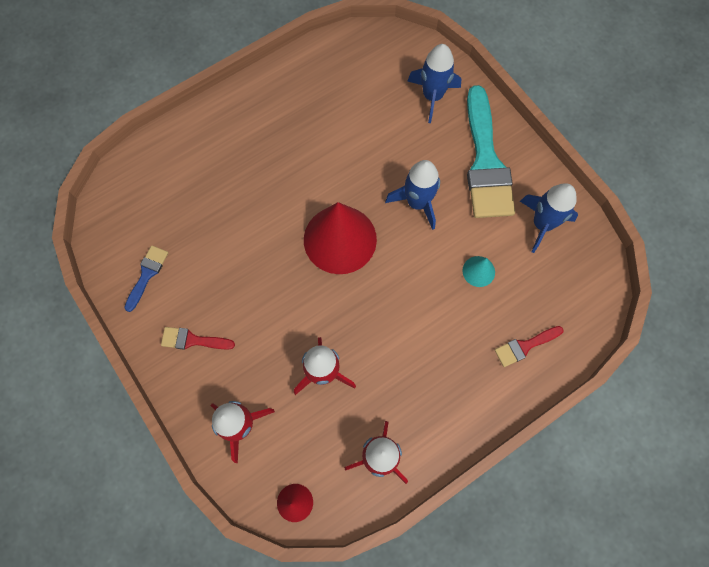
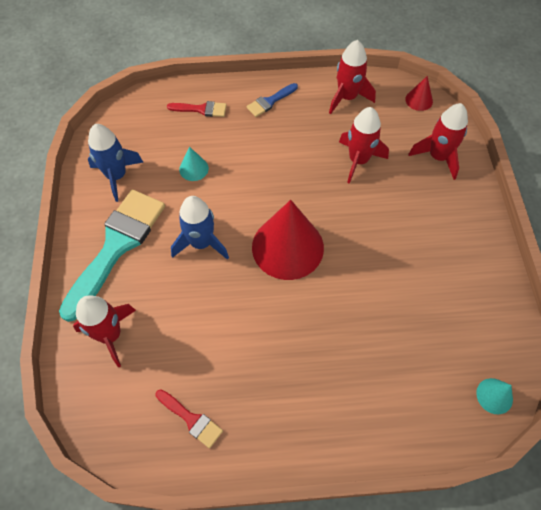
camera: 150 degrees left, 10 degrees down
blue brush [124,246,168,312] -> blue brush moved to [246,83,298,117]
red brush [161,327,235,350] -> red brush moved to [156,389,223,448]
blue rocket [407,44,461,123] -> red rocket [73,295,136,367]
none -> turquoise cone [476,378,513,414]

